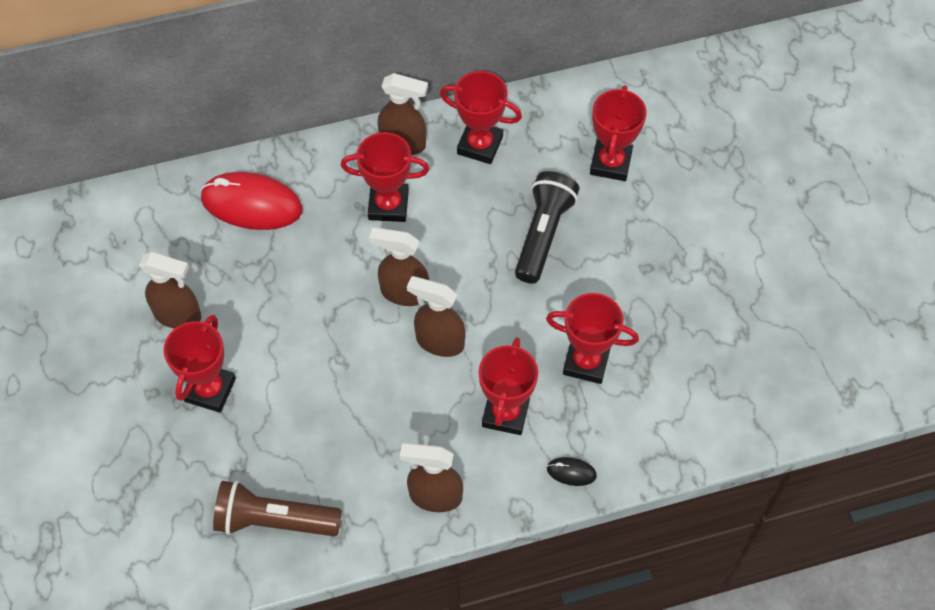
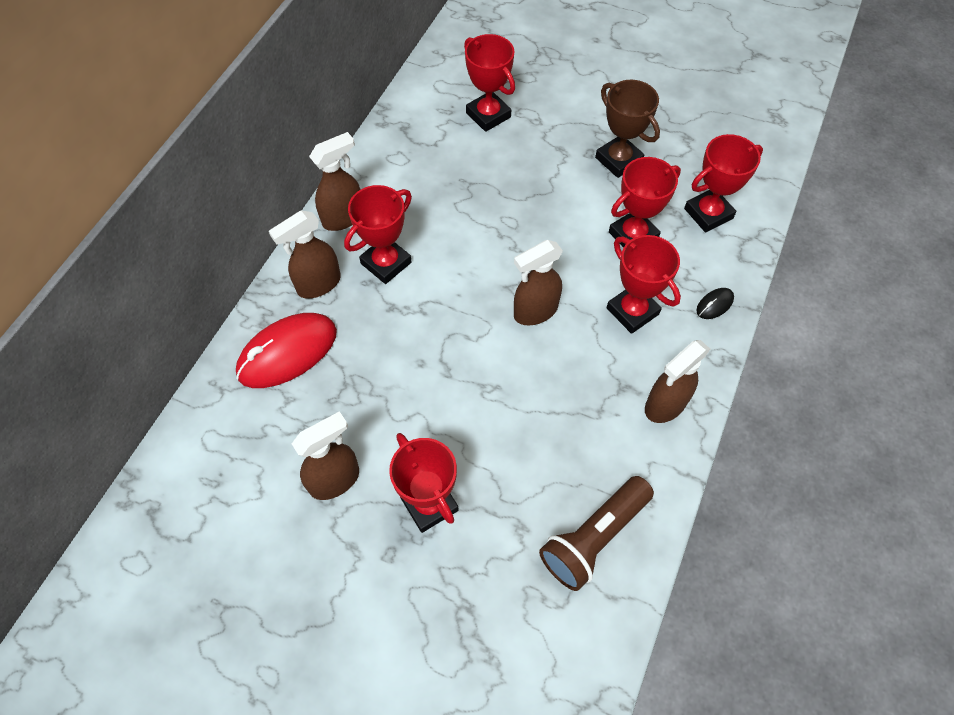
camera: 50 degrees left, 0 degrees up
brown spray bottle [369,227,429,306] -> brown spray bottle moved to [269,210,341,299]
red trophy [440,71,522,164] -> red trophy moved to [684,134,763,233]
black flashlight [515,171,580,284] -> none
none -> brown trophy [595,80,660,178]

